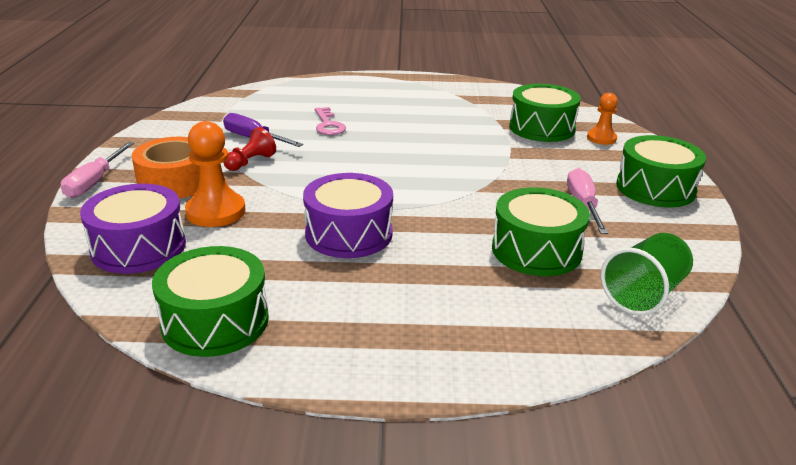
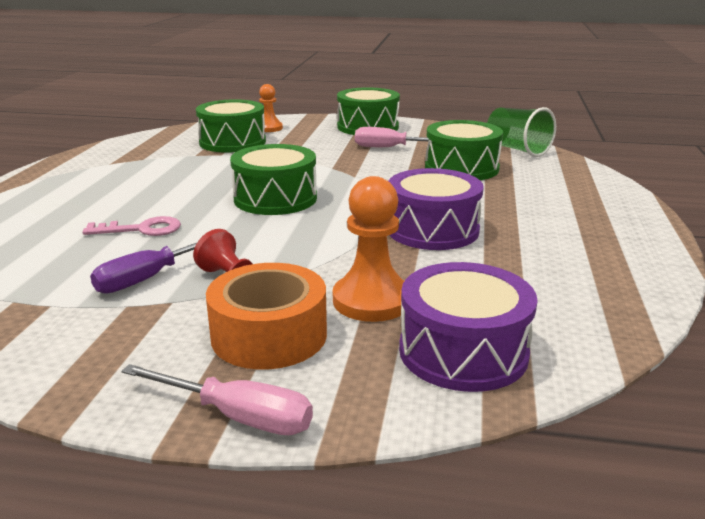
camera: 80 degrees left, 5 degrees down
green drum [152,246,269,357] -> green drum moved to [230,144,317,215]

